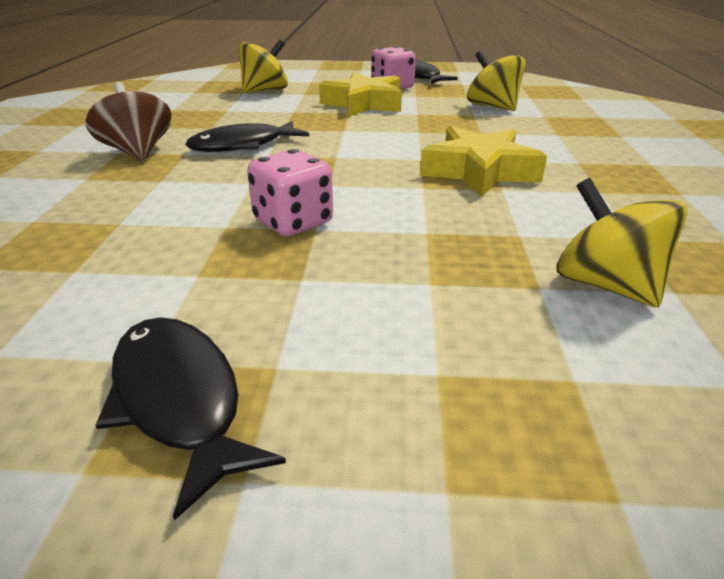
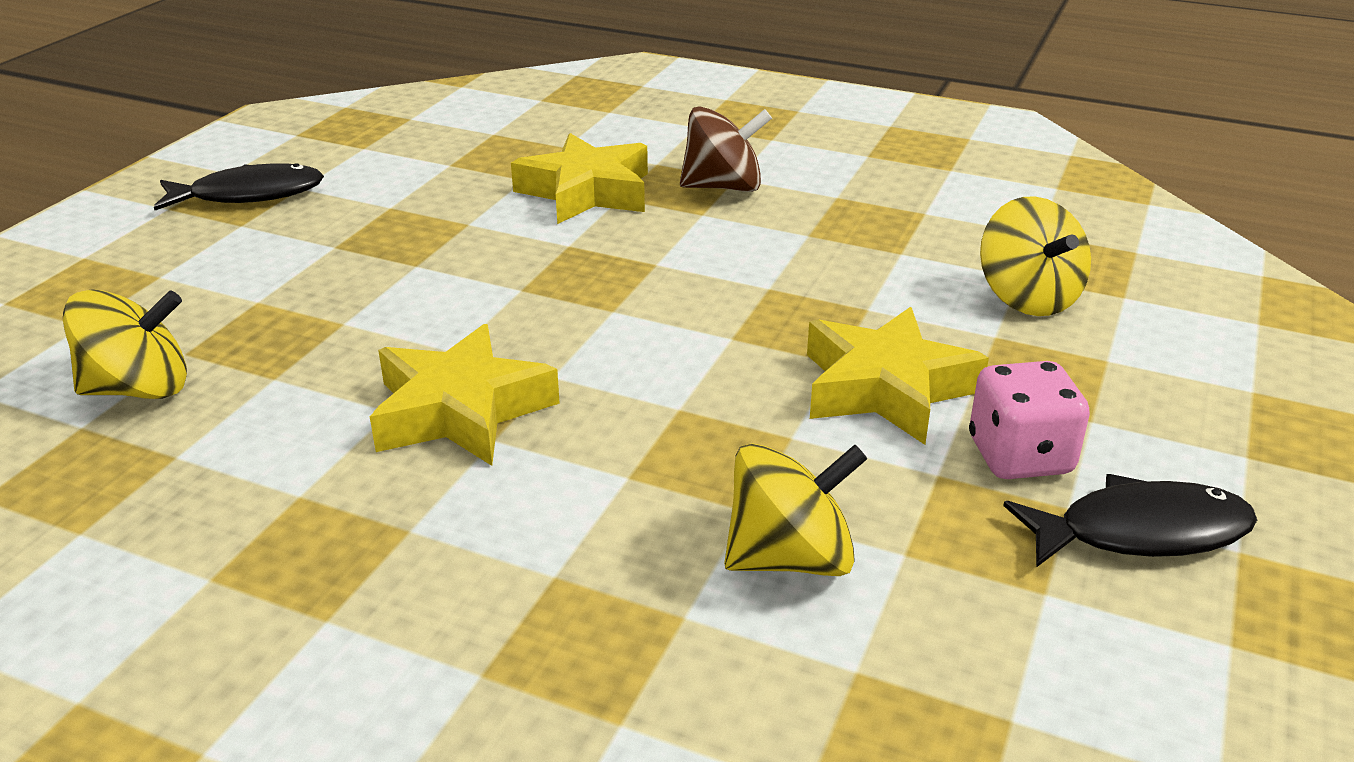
camera: 110 degrees right, 0 degrees up
black fish [186,121,309,152] -> none
pink dice [247,149,333,236] -> none
none -> yellow star [511,133,648,224]

